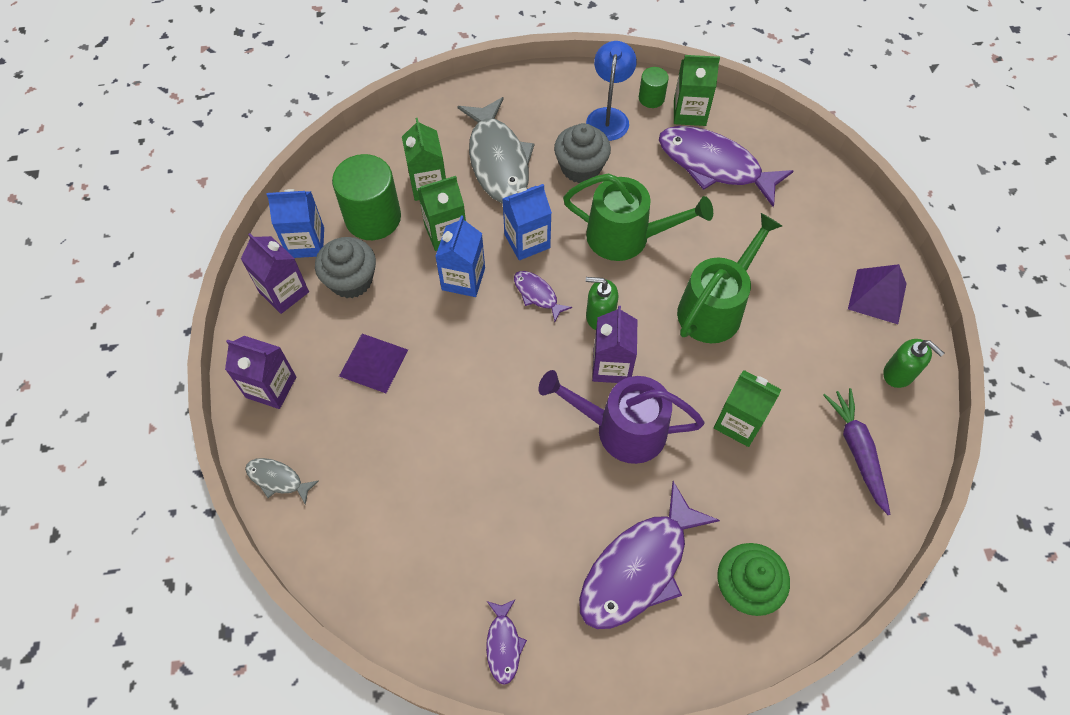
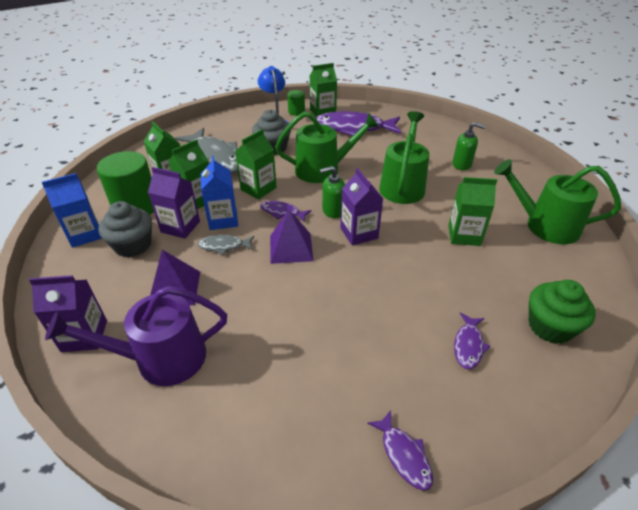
camera: 25 degrees left, 20 degrees down
purple carton [241,233,309,314] -> purple carton moved to [148,167,200,239]
grey fish [245,458,319,505] -> grey fish moved to [197,235,254,255]
blue carton [503,184,552,260] -> green carton [235,129,277,199]
purple watering can [538,370,704,464] -> purple watering can moved to [45,286,227,386]
purple fish [579,481,720,629] -> purple fish [454,312,490,369], size x0.46
purple carrot [823,388,890,515] -> green watering can [494,159,621,244]
purple pyramid [848,264,907,324] -> purple pyramid moved to [270,210,313,264]
green soap dispenser [883,339,944,388] -> green soap dispenser moved to [452,122,485,170]

